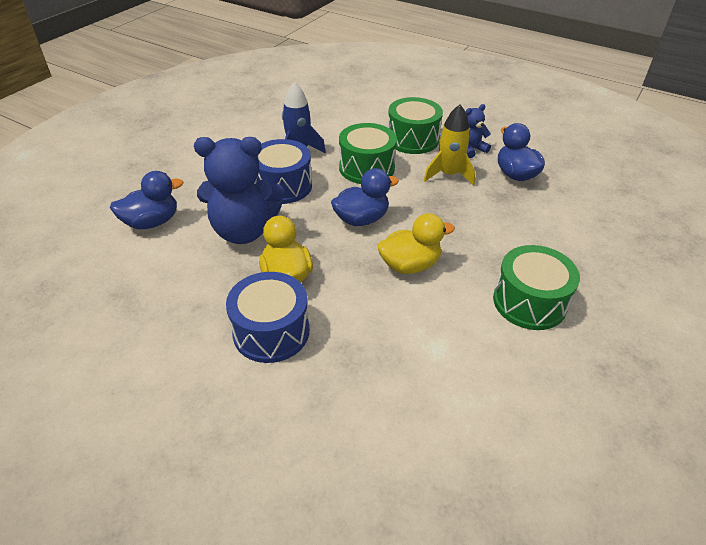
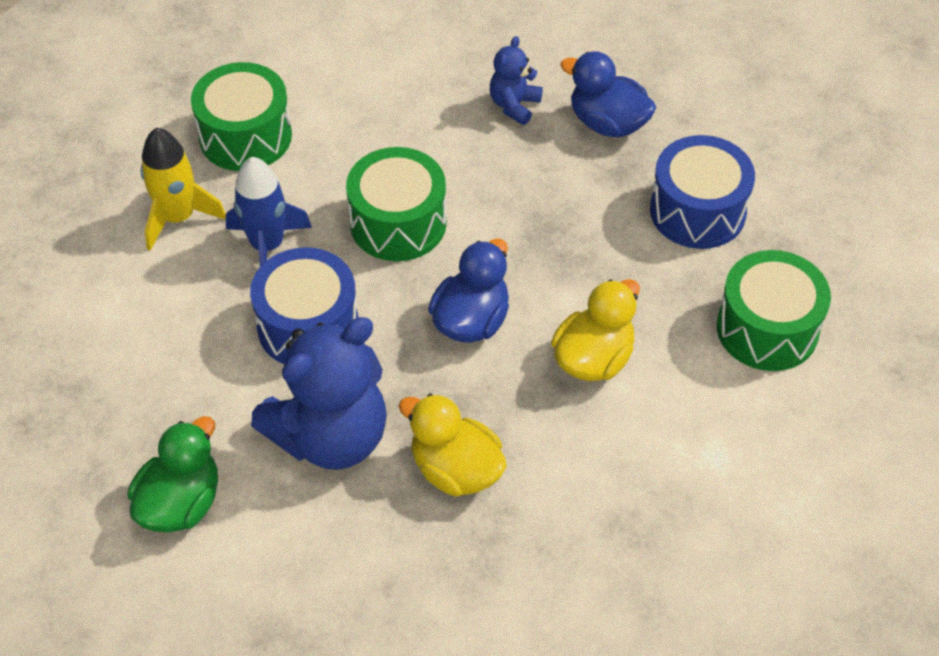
camera: 35 degrees left, 10 degrees up
blue duck [110,171,184,229] -> green duck [128,416,218,533]
blue drum [226,272,309,363] -> blue drum moved to [650,135,755,249]
green drum [388,97,443,154] -> green drum moved to [191,62,292,171]
yellow rocket [424,105,475,186] -> yellow rocket moved to [141,128,226,251]

